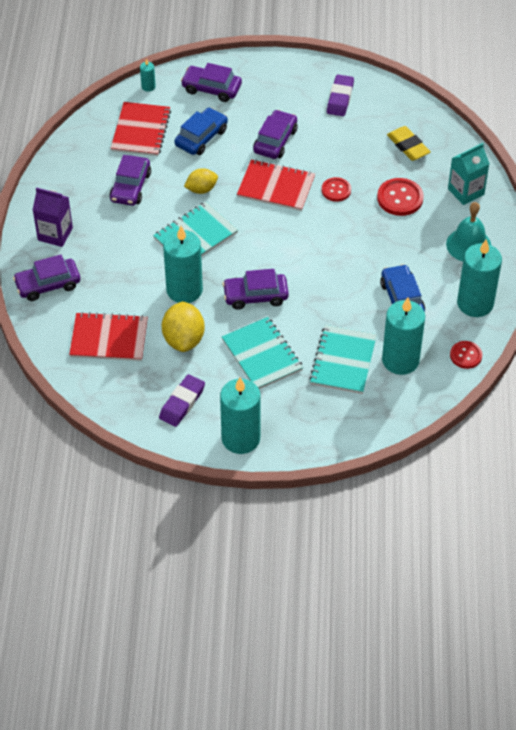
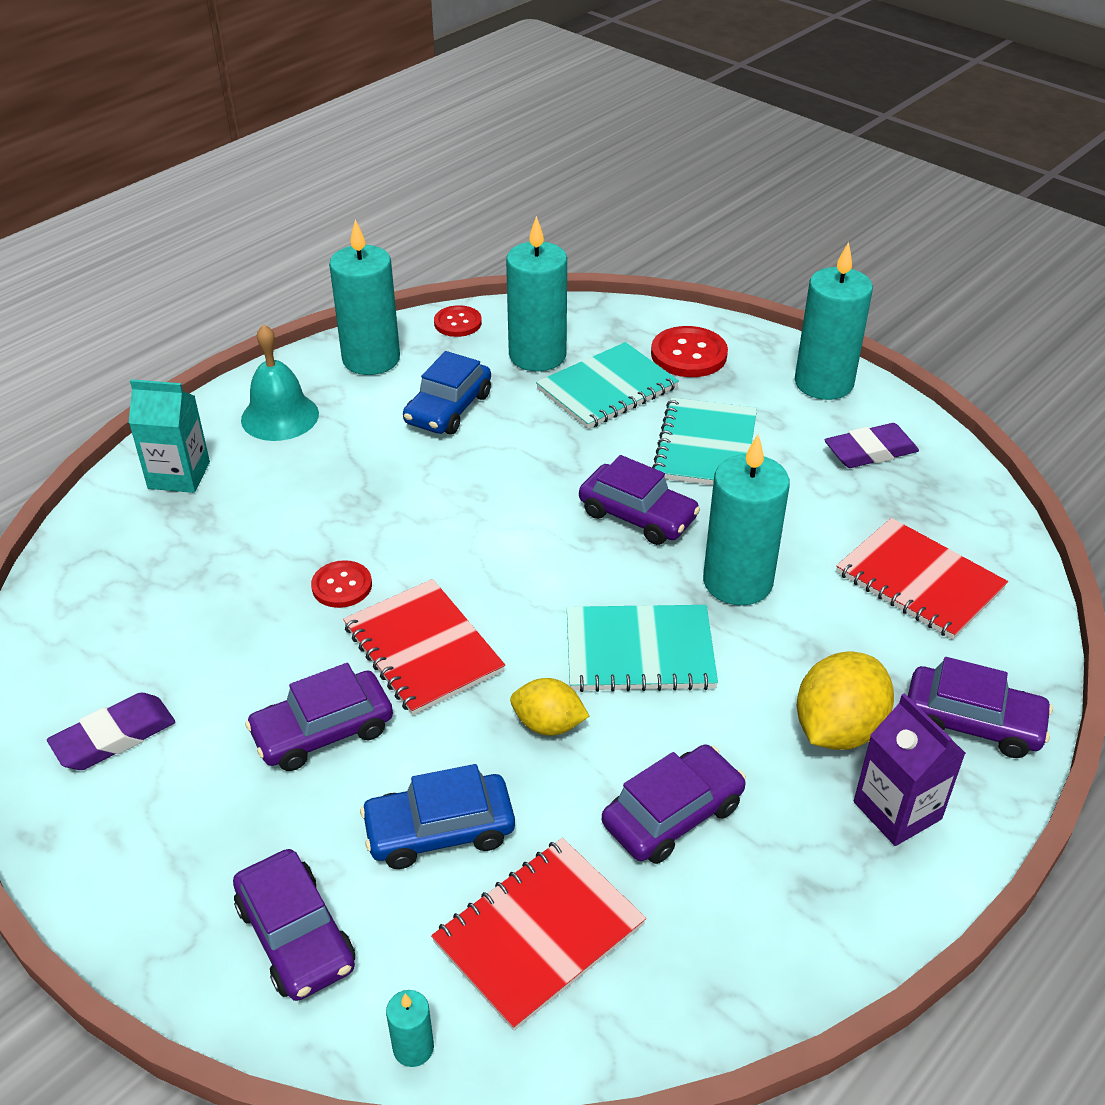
camera: 140 degrees left, 10 degrees down
yellow lemon [162,301,205,352] -> yellow lemon moved to [797,652,894,750]
red button [377,178,424,216] -> red button moved to [651,326,728,377]
yellow eraser [387,126,431,161] -> none

